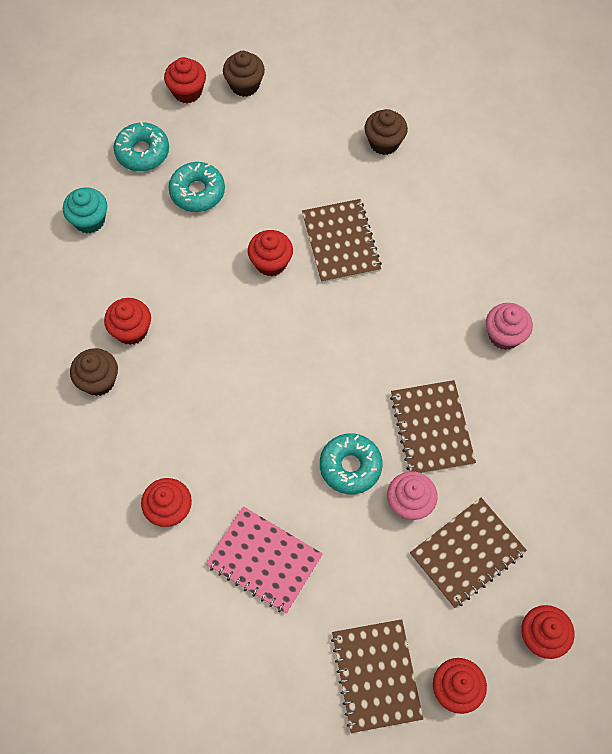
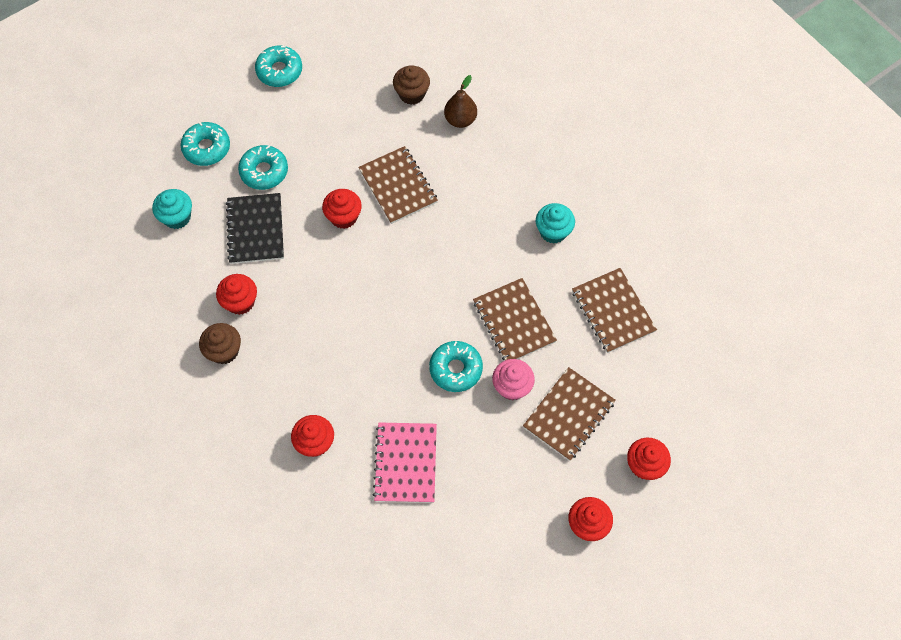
camera: 15 degrees left, 0 degrees up
red cupcake [164,57,206,103] -> none
pink notebook [206,506,323,614] -> pink notebook turned 75 degrees clockwise [373,422,437,503]
brown cupcake [223,51,265,97] -> turquoise donut [255,46,302,87]
brown notebook [331,619,423,733] -> brown notebook moved to [572,268,657,353]
pink cupcake [486,303,533,350] -> turquoise cupcake [536,203,575,244]
none -> black notebook [226,193,284,264]
none -> brown pear [444,75,477,128]

